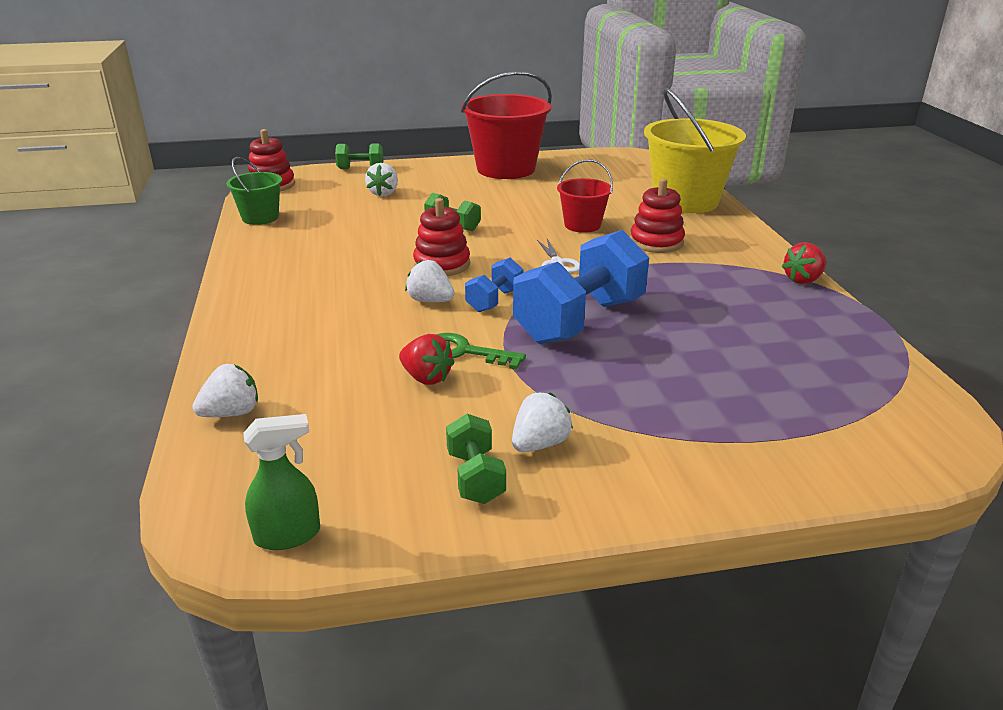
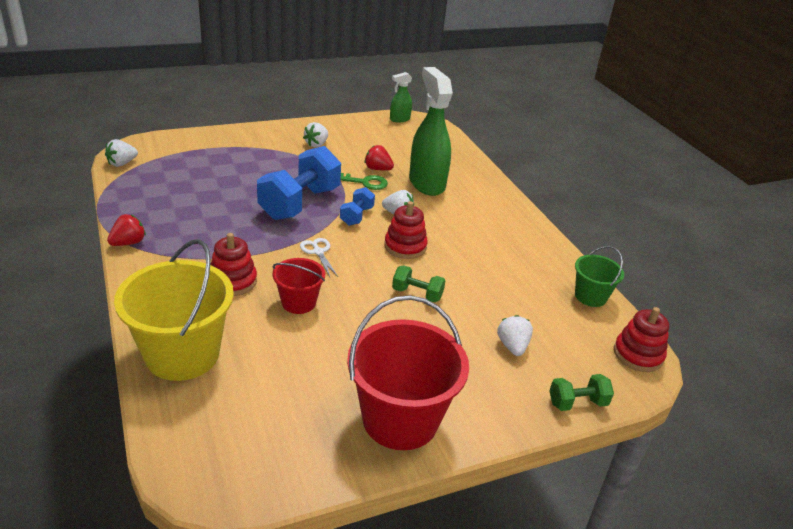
camera: 165 degrees right, 5 degrees up
white strawberry [192,364,258,417] -> white strawberry moved to [105,139,138,167]
green dumbbell [446,414,506,504] -> none
none -> green spray bottle [409,67,453,196]

